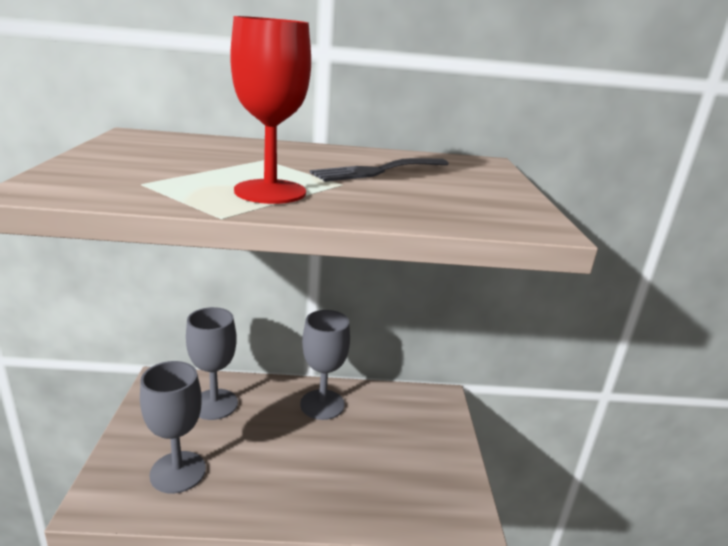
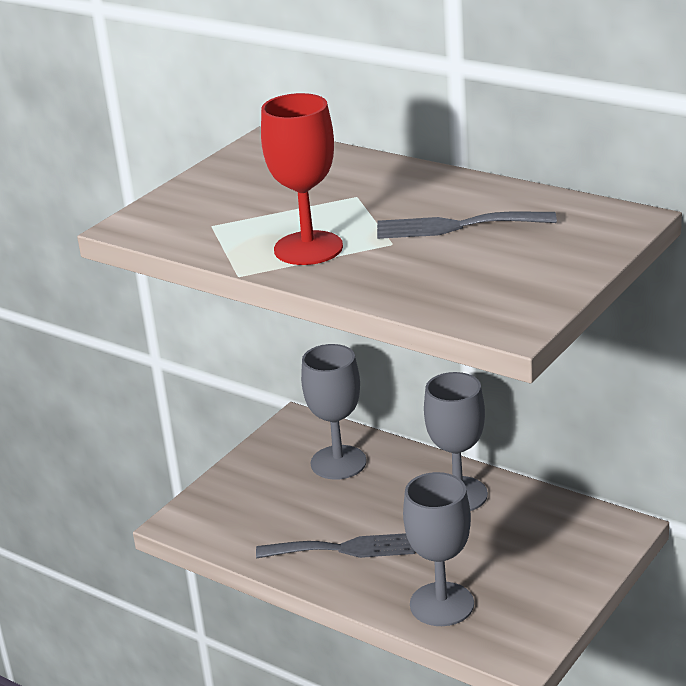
camera: 40 degrees right, 5 degrees up
grey goblet [140,361,206,494] -> grey goblet moved to [403,472,474,626]
none -> grey fork [256,533,415,558]

